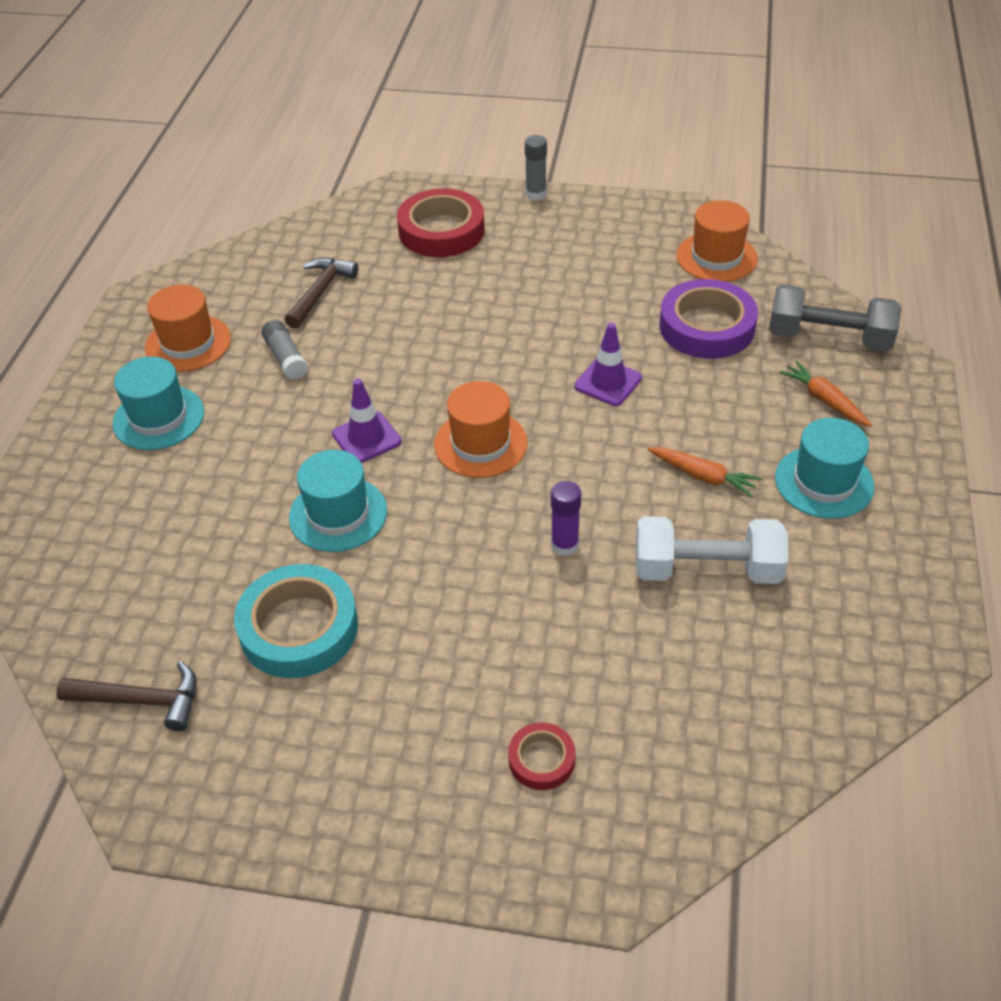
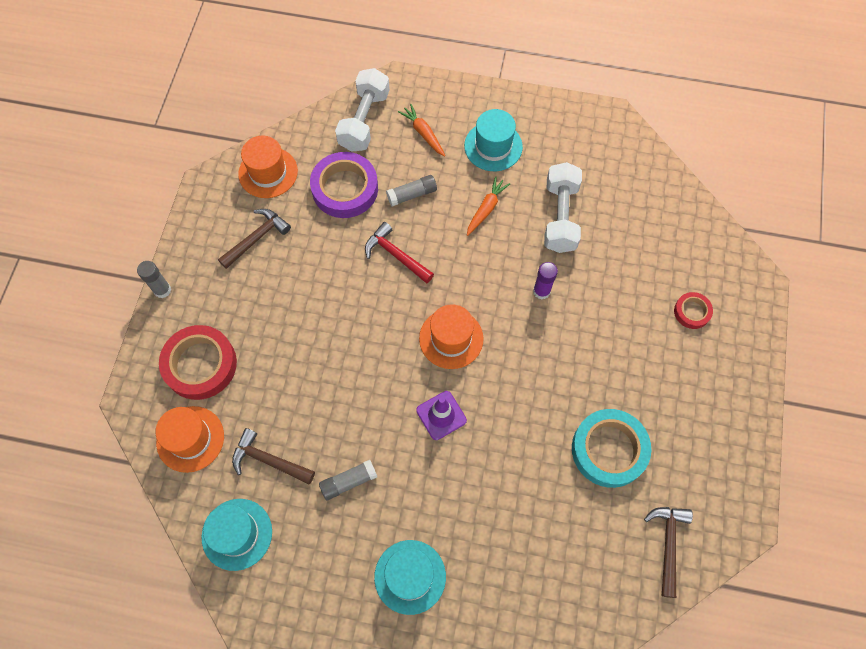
camera: 90 degrees left, 20 degrees up
orange hat [145,285,231,372] -> orange hat moved to [156,406,224,473]
turquoise hat [289,450,387,552] -> turquoise hat moved to [201,499,272,571]
purple traffic cone [575,323,642,406] -> red hammer [365,222,434,283]
grey dumbbell [769,284,902,351] -> white dumbbell [335,68,390,152]
orange carrot [779,361,872,427] -> orange carrot turned 90 degrees clockwise [398,104,445,157]
none -> brown hammer [218,209,291,269]
none -> grey glue stick [386,175,437,207]

